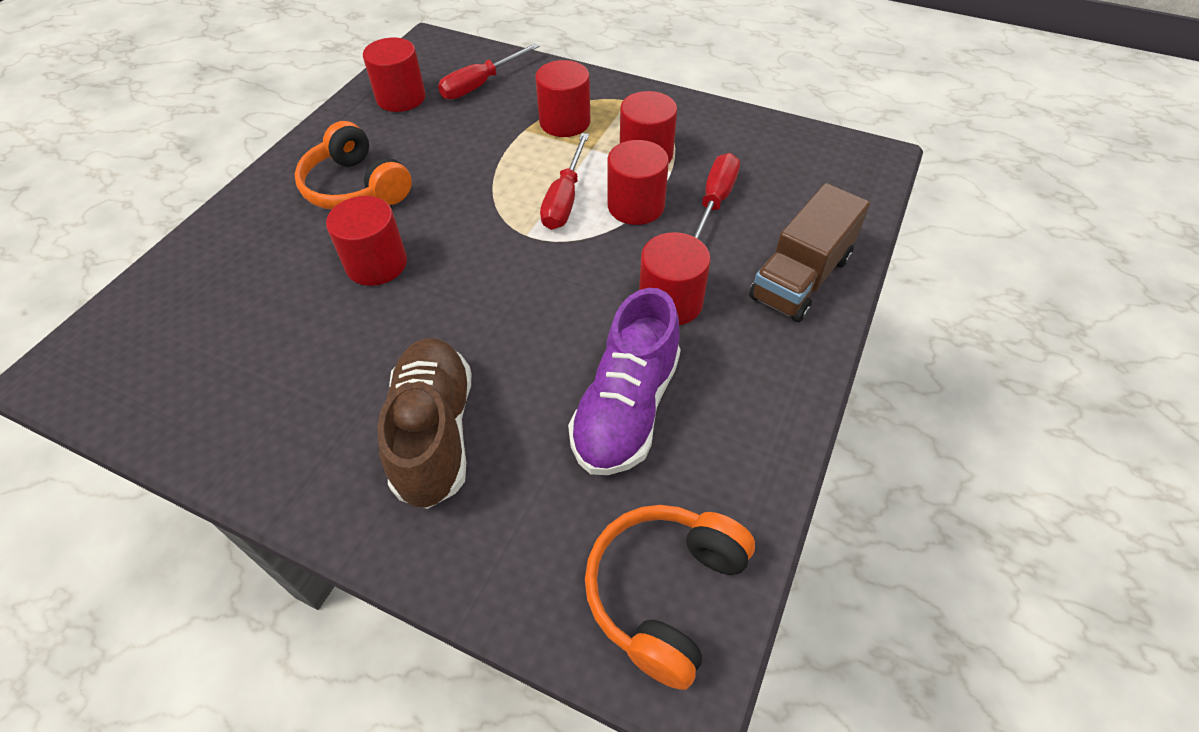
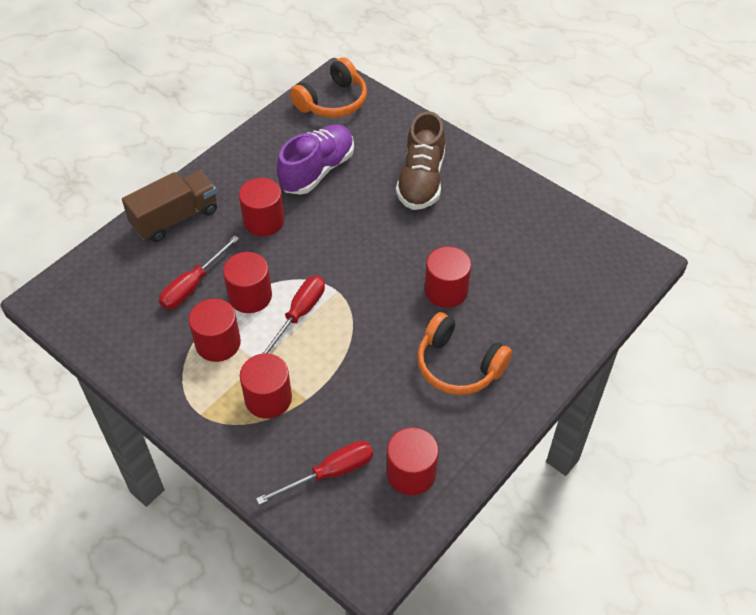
camera: 165 degrees left, 0 degrees up
orange headphones [294,121,412,210] -> orange headphones turned 150 degrees clockwise [417,312,512,395]

